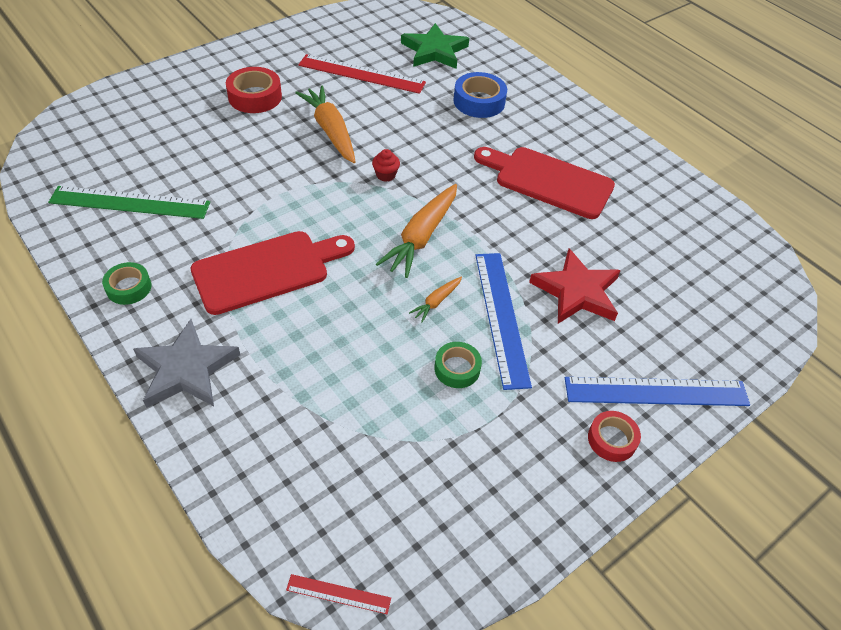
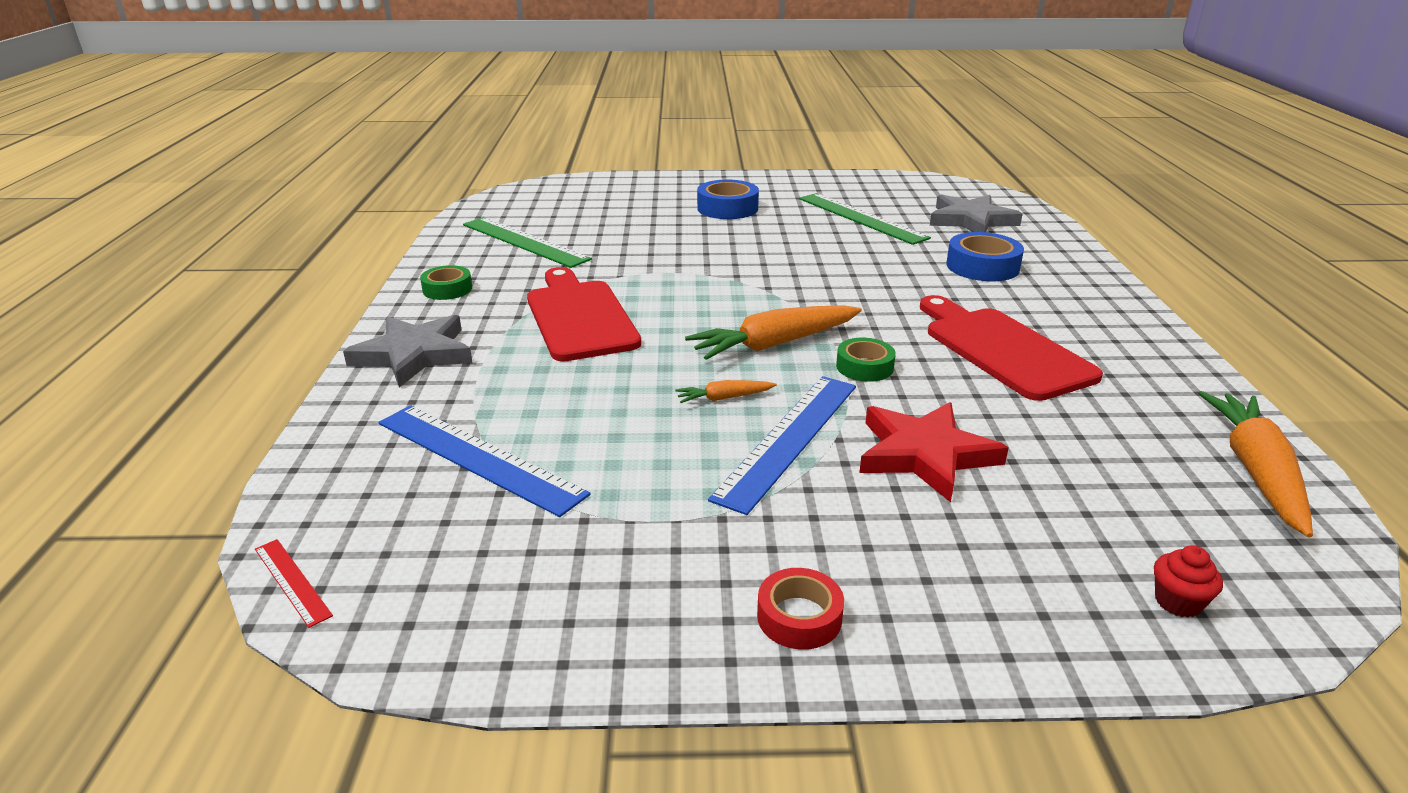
camera: 40 degrees right, 20 degrees down
red cutting board [190,231,355,315] -> red cutting board turned 120 degrees counterclockwise [527,267,641,361]
red tape [226,67,282,113] -> blue tape [697,180,759,219]
orange carrot [295,86,355,163] -> orange carrot moved to [1198,391,1313,537]
red ruler [298,54,426,94] -> green ruler [799,193,931,245]
red cupcake [372,149,400,182] -> red cupcake moved to [1154,545,1223,618]
green star [401,23,469,69] -> grey star [930,194,1023,232]
green tape [434,342,482,388] -> green tape moved to [836,338,896,382]
blue ruler [565,377,750,406] -> blue ruler moved to [379,405,590,517]

